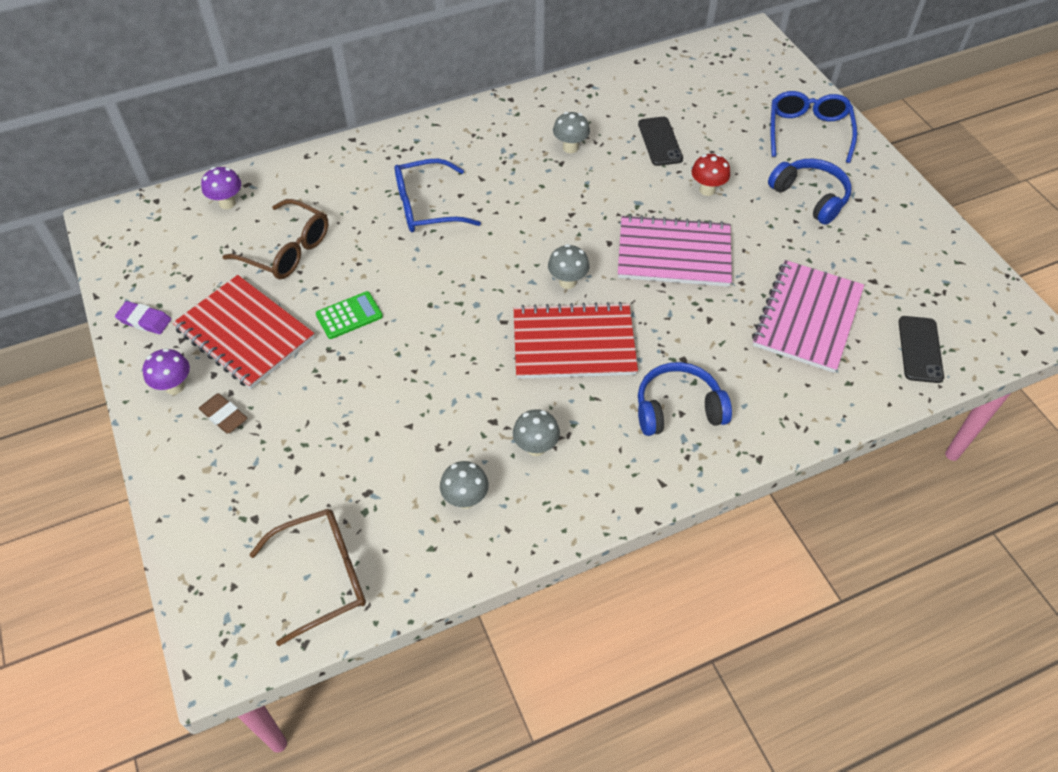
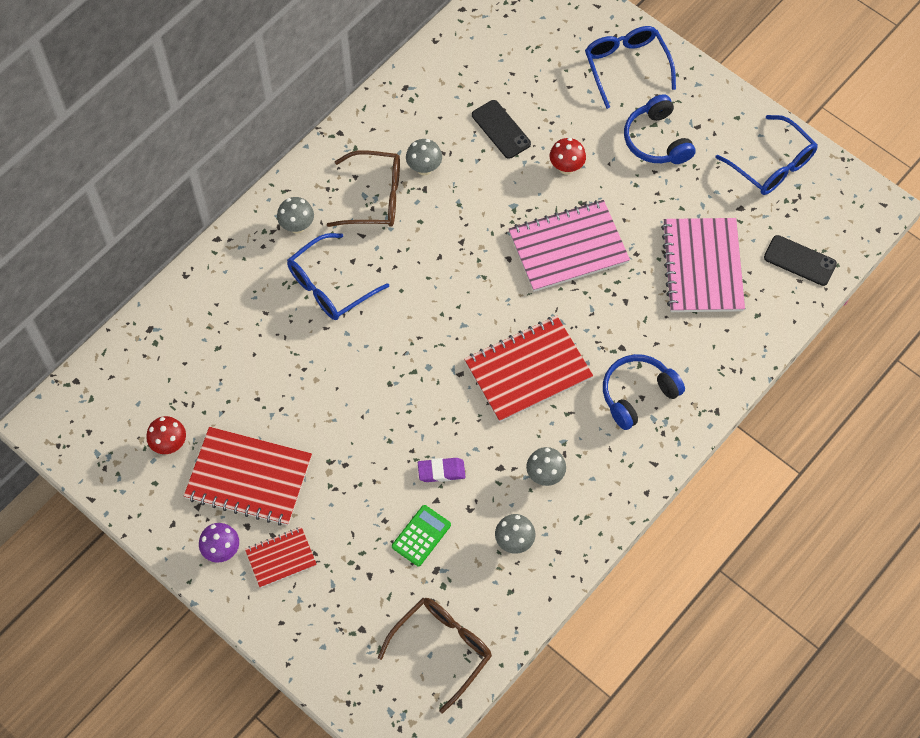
camera: 25 degrees left, 10 degrees up
purple eraser [115,301,171,334] -> purple eraser moved to [418,458,465,482]
brown eraser [199,393,247,434] -> red notebook [245,527,317,588]
purple mushroom [201,167,241,209] -> none
brown glasses [222,199,329,279] -> brown glasses moved to [327,150,400,227]
green calculator [316,291,383,339] -> green calculator moved to [392,505,451,566]
grey mushroom [548,244,589,289] -> grey mushroom moved to [277,197,314,234]
blue headphones [768,159,851,225] -> blue headphones turned 135 degrees counterclockwise [624,94,696,164]
black phone [899,316,944,383] -> black phone turned 45 degrees counterclockwise [764,235,837,286]
none -> red mushroom [146,416,186,454]
none -> blue glasses [715,115,818,195]

